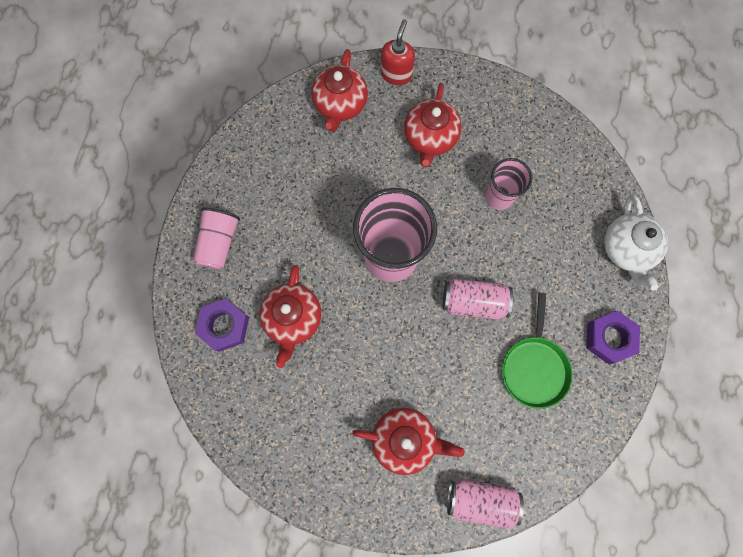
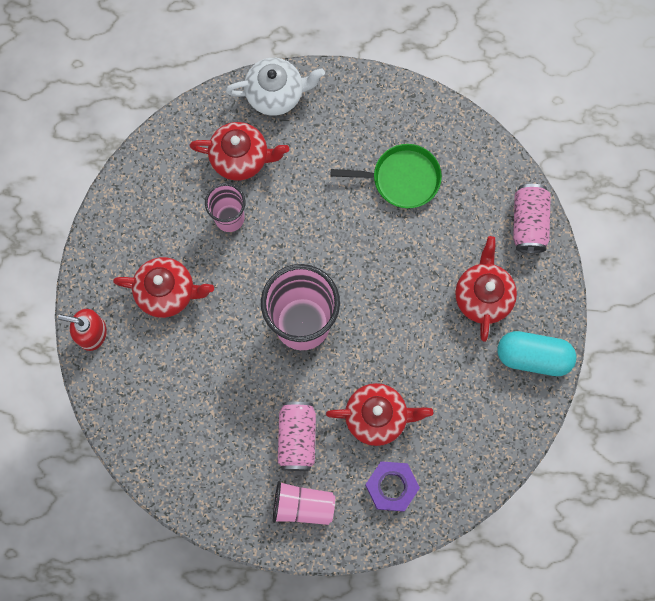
camera: 95 degrees left, 0 degrees up
red teapot [311,49,368,132] -> red teapot moved to [190,122,289,181]
pink can [443,279,513,319] -> pink can moved to [278,402,316,471]
purple nut [586,310,640,364] -> none
none -> turquoise capsule [497,331,577,376]

